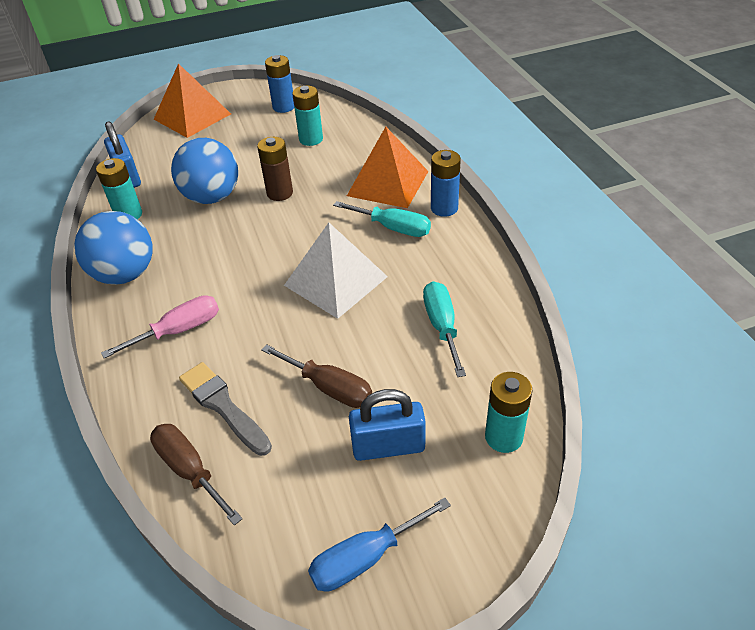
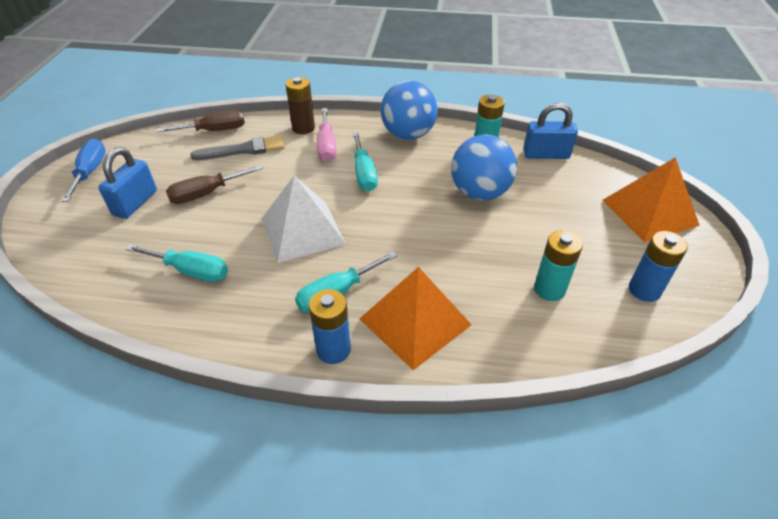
camera: 115 degrees right, 0 degrees up
brown battery [257,137,293,201] -> brown battery moved to [286,77,315,134]
turquoise battery [485,372,533,453] -> none
none -> turquoise screwdriver [353,132,378,191]

